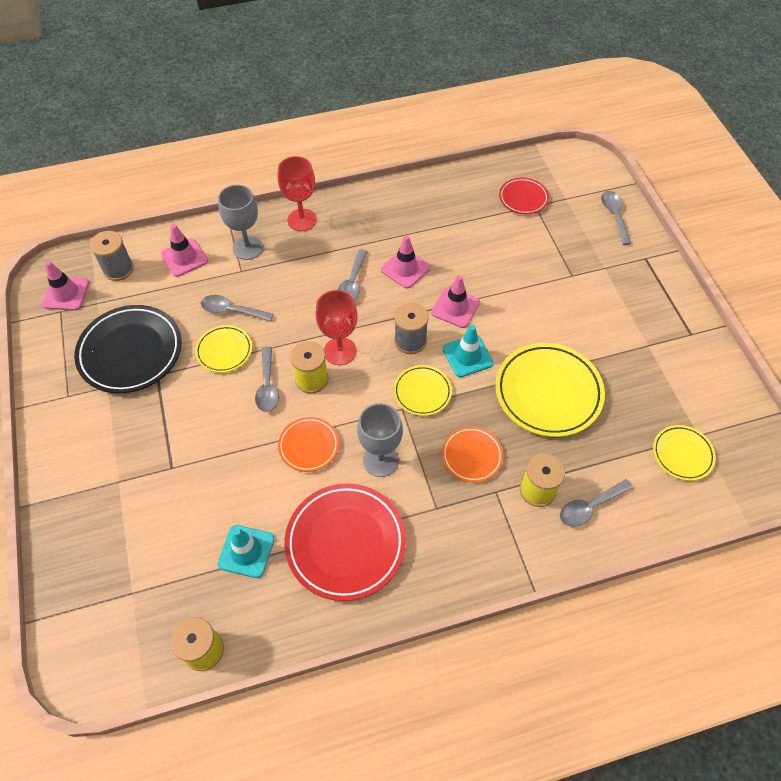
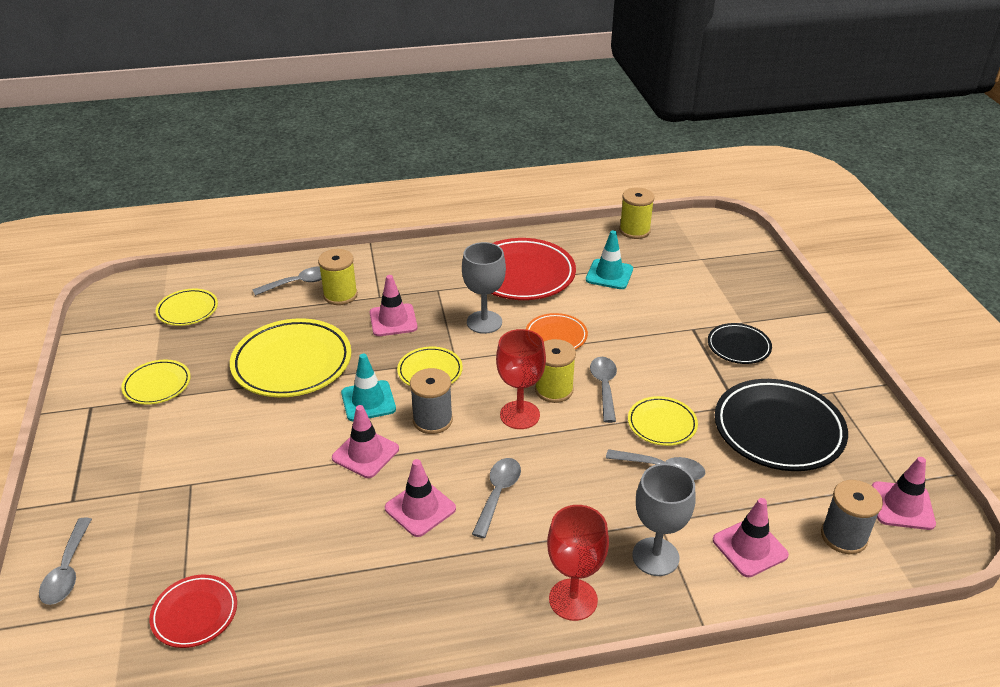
camera: 175 degrees left, 20 degrees down
orange plate [442,427,503,482] -> pink traffic cone [370,275,417,336]
none -> yellow plate [121,360,191,405]
none -> black plate [708,323,772,364]

